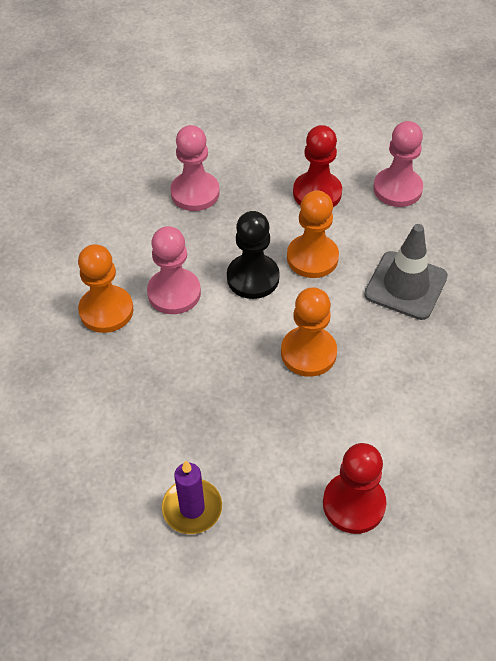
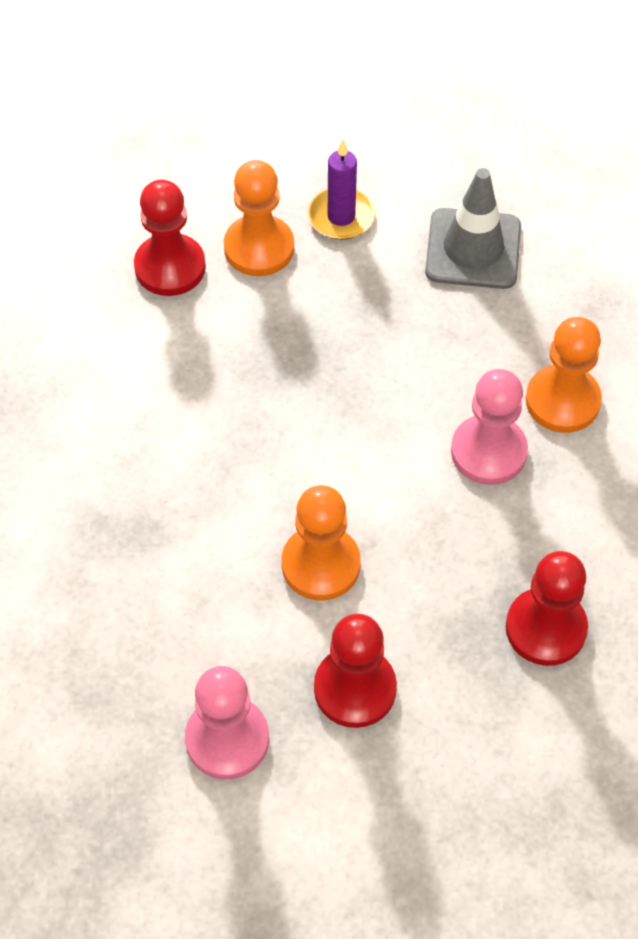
camera: 160 degrees right, 5 degrees up
pink pawn [170,125,220,211] -> red pawn [506,551,588,666]
black pawn [227,211,280,299] -> none
orange pawn [281,287,337,377] -> orange pawn moved to [224,160,294,276]
grey traffic cone [364,224,448,320] -> grey traffic cone moved to [425,168,521,289]

